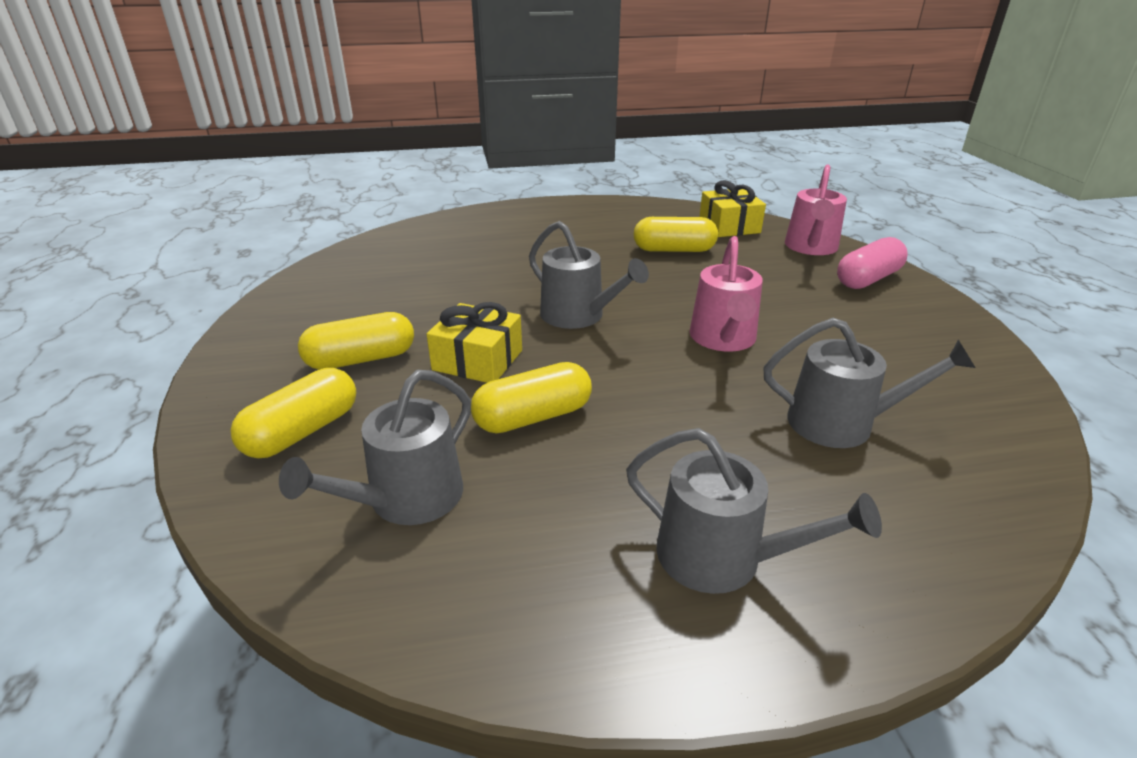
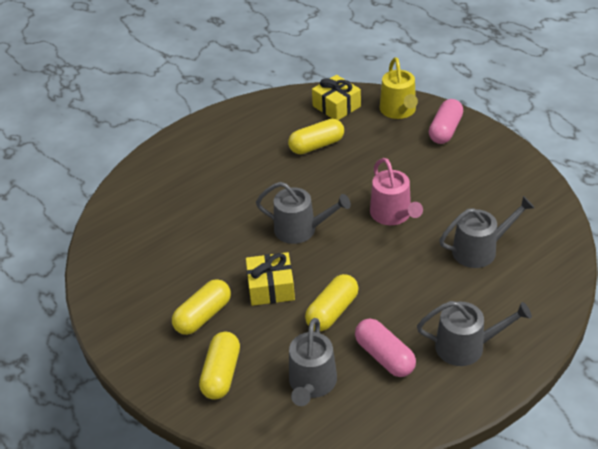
camera: 25 degrees left, 10 degrees up
pink watering can [785,165,847,255] -> yellow watering can [380,57,418,119]
none -> pink capsule [355,318,416,377]

